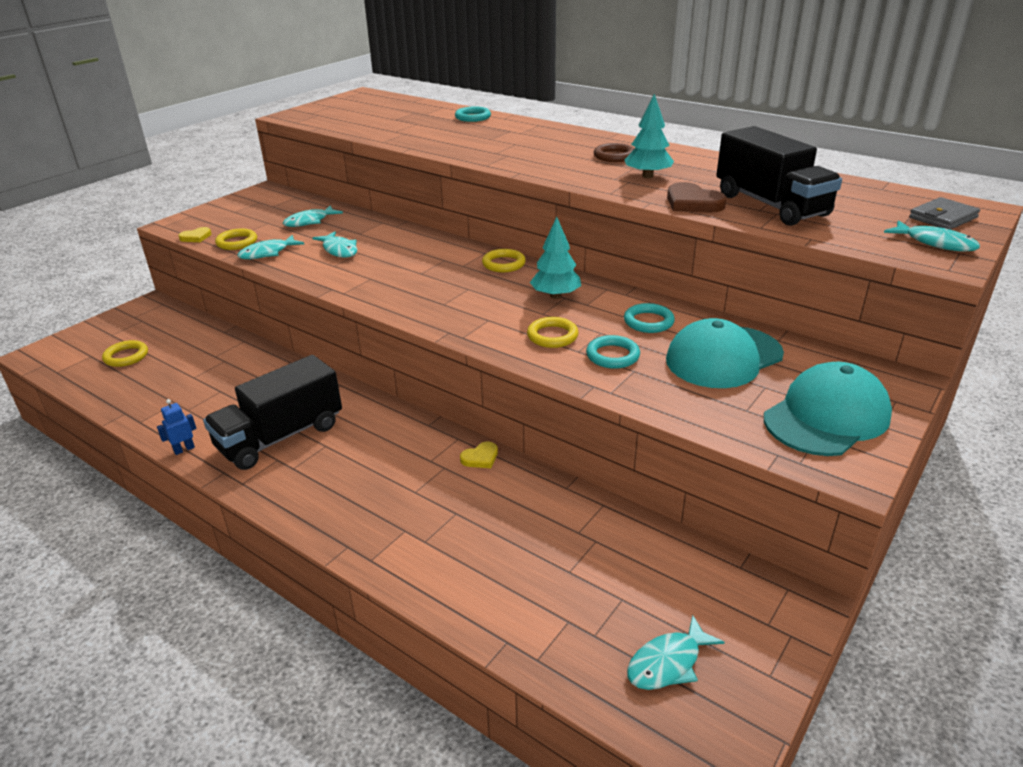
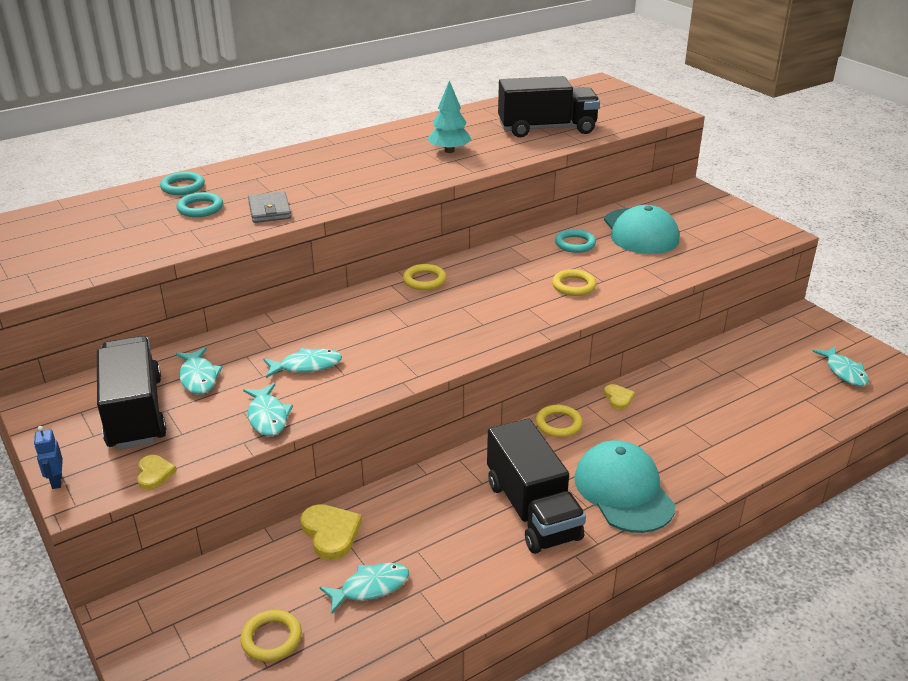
camera: 70 degrees left, 0 degrees up
blue robot [157,399,197,455] -> blue robot moved to [34,426,63,489]
yellow ring [215,229,257,250] -> yellow ring moved to [536,405,583,437]
turquoise tree [530,217,581,299] -> none
turquoise ring [586,335,640,369] -> turquoise ring moved to [177,192,223,217]
brown ring [594,143,634,162] -> none
brown heart [667,182,727,213] -> none
turquoise cap [764,362,892,456] -> turquoise cap moved to [574,440,676,533]
turquoise fish [884,220,980,252] -> turquoise fish moved to [320,563,409,613]
grey wallet [909,197,980,230] -> grey wallet moved to [248,192,291,223]
none -> black truck [97,336,167,450]
none -> yellow heart [300,504,362,560]

